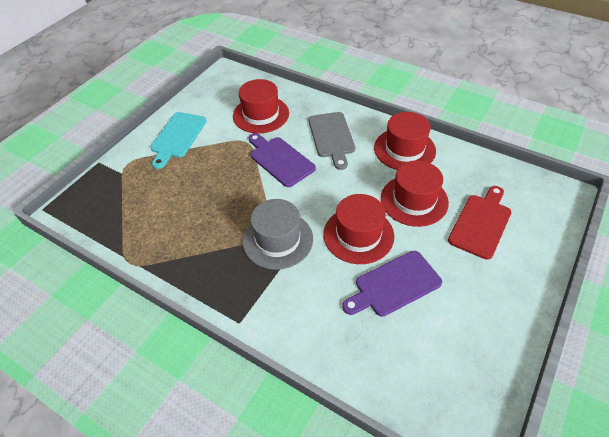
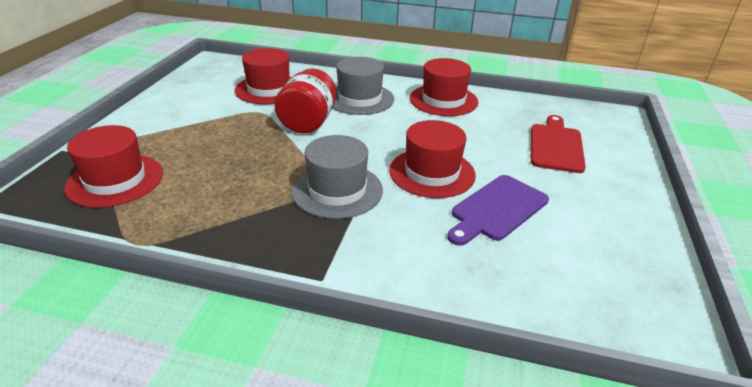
camera: 20 degrees left, 15 degrees down
turquoise cutting board [150,112,207,169] -> none
purple cutting board [248,133,316,187] -> red jar [275,68,336,134]
grey cutting board [308,112,355,170] -> grey hat [333,57,394,115]
red hat [381,160,449,227] -> red hat moved to [65,125,163,208]

